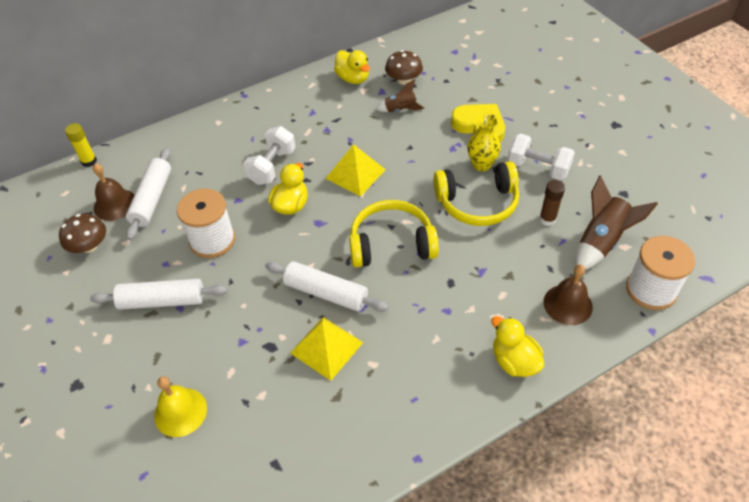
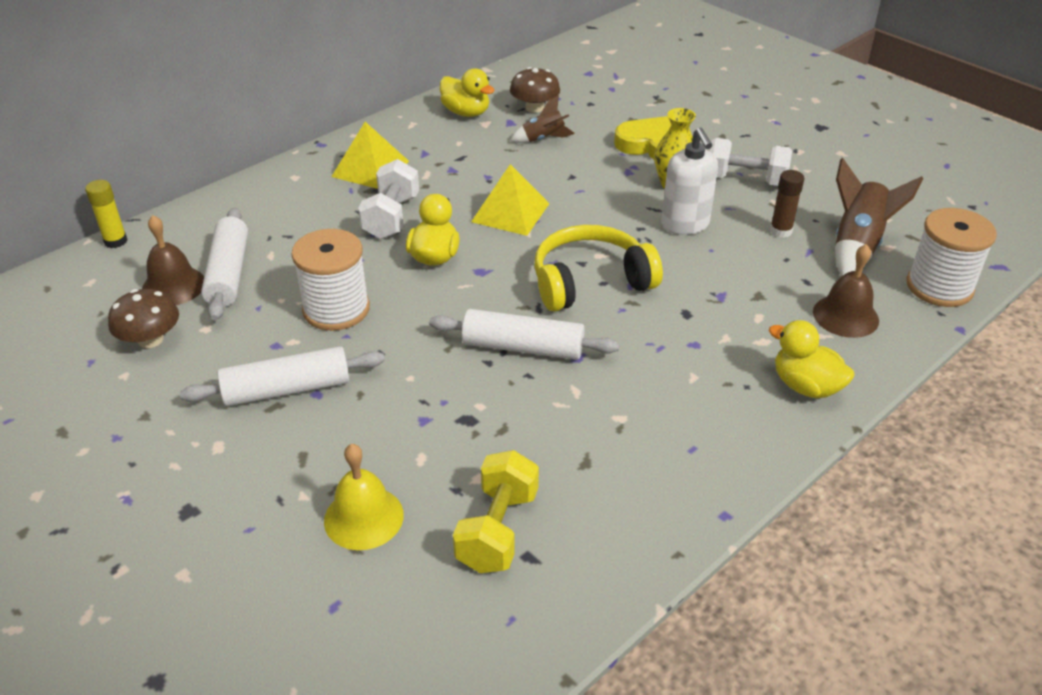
camera: 15 degrees left, 10 degrees down
yellow pyramid [290,317,363,381] -> yellow pyramid moved to [331,122,409,189]
yellow headphones [433,161,519,226] -> white soap dispenser [661,128,718,235]
none -> yellow dumbbell [453,450,539,573]

